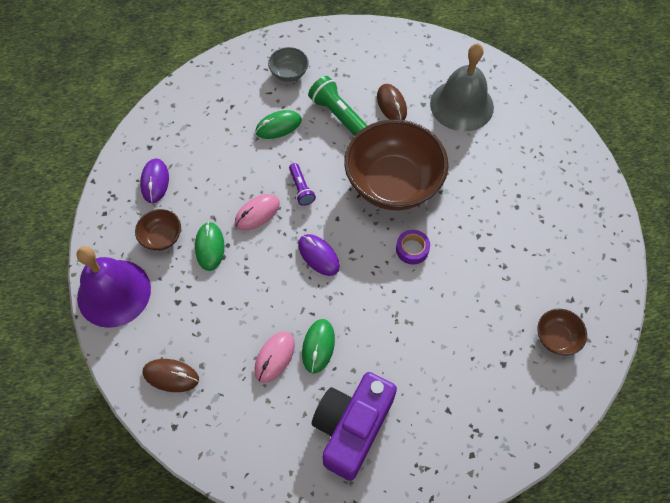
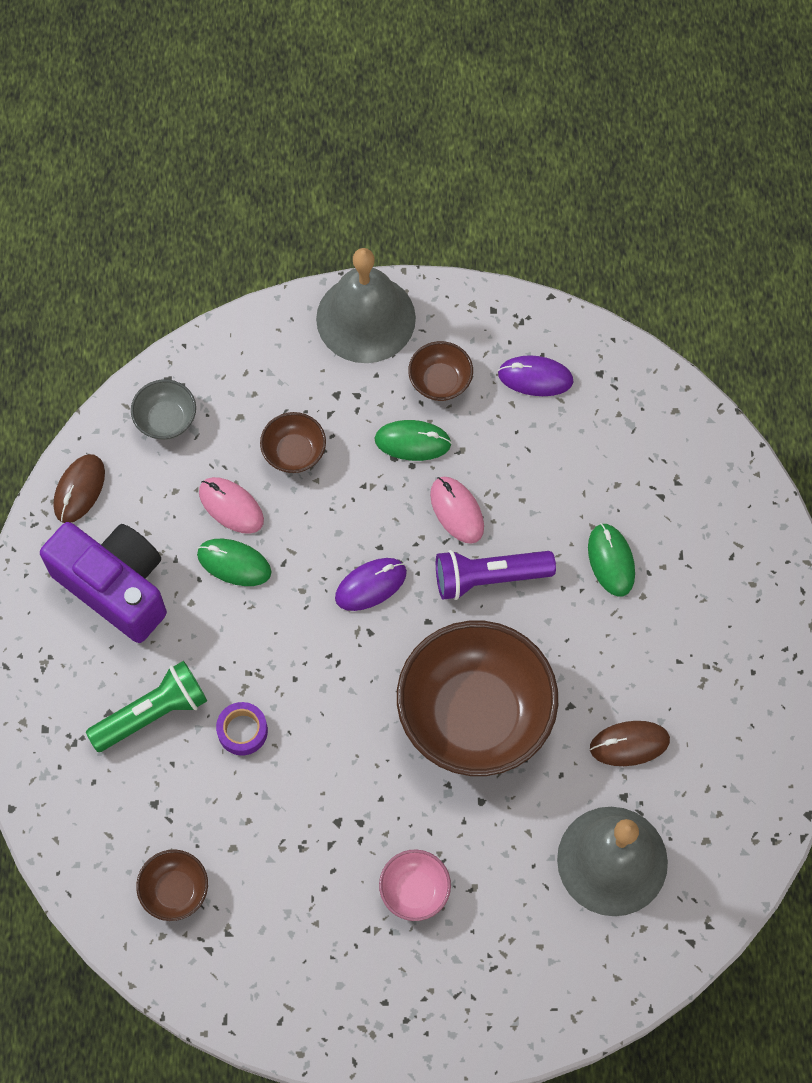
camera: 100 degrees right, 5 degrees up
purple bell [76,246,151,328] -> grey bell [316,248,416,363]
brown mouse [143,359,199,392] -> brown mouse moved to [53,454,105,523]
grey bowl [268,47,309,82] -> grey bowl moved to [131,379,196,440]
purple flashlight [289,163,316,206] -> purple flashlight [436,550,556,600], size x1.67
green flashlight [308,76,368,136] -> green flashlight moved to [86,661,207,752]
purple tape [396,230,430,264] -> purple tape moved to [216,702,268,755]
none -> brown bowl [260,412,326,473]
none -> pink bowl [379,849,451,921]

